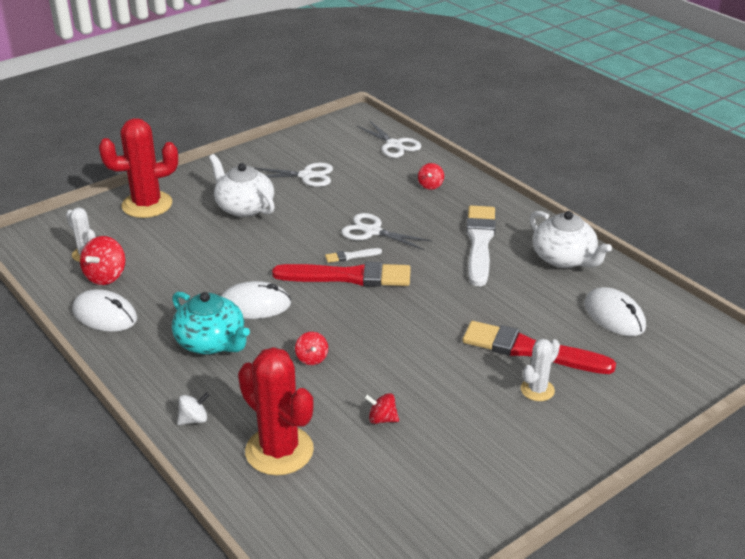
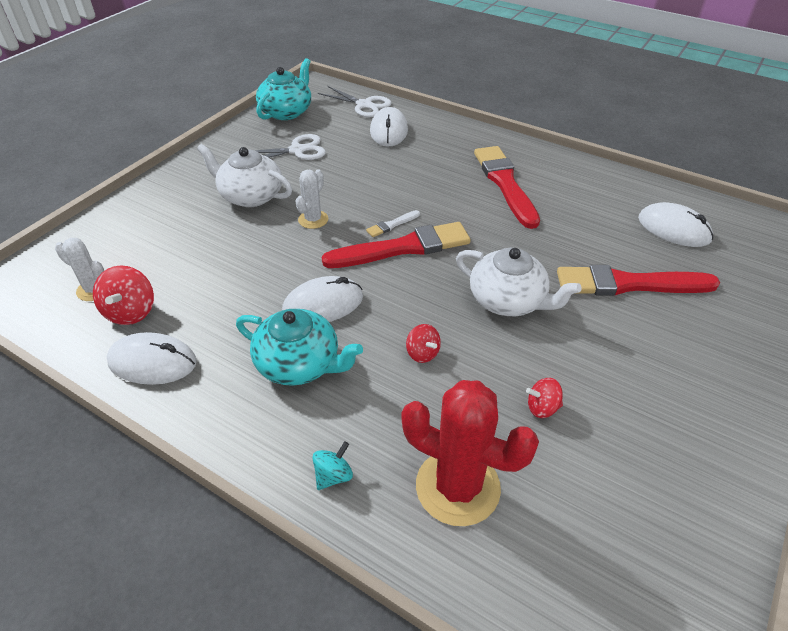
camera: 20 degrees left, 10 degrees up
red cactus [99,118,178,218] -> none
white spinning top [177,392,209,425] -> turquoise spinning top [312,441,353,490]
white scissors [341,213,432,250] -> none
red spinning top [418,163,444,190] -> none
white brush [466,205,496,286] -> red brush [474,146,540,229]
white cactus [521,339,560,401] -> white cactus moved to [296,169,328,229]
white teapot [529,211,612,268] -> white teapot moved to [456,248,582,316]
none -> turquoise teapot [256,58,311,120]
none -> white mouse [370,107,408,147]

